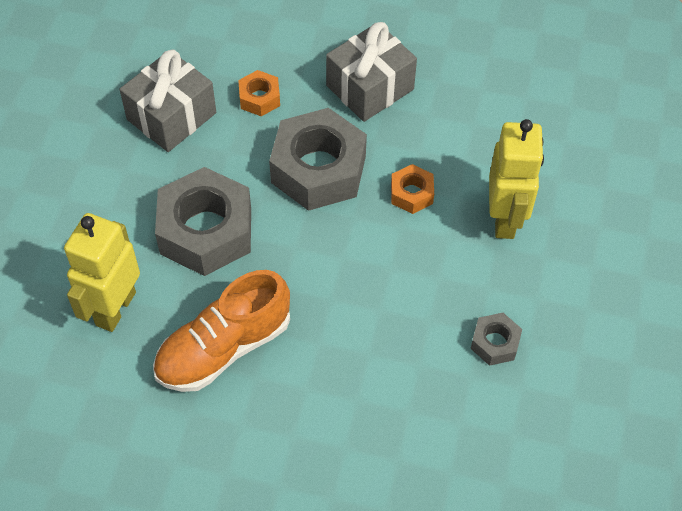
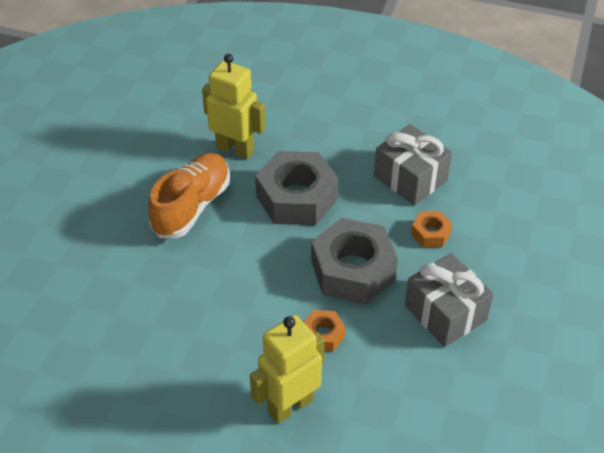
camera: 95 degrees right, 10 degrees down
orange shoe [153,270,290,392] -> orange shoe turned 60 degrees clockwise [149,153,230,238]
grey nut [470,313,522,366] -> none
yellow robot [489,119,544,239] -> yellow robot turned 135 degrees clockwise [250,315,325,424]

